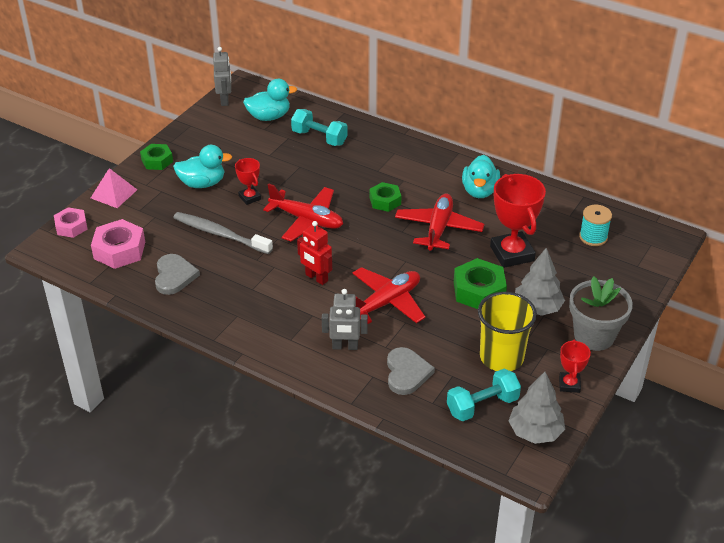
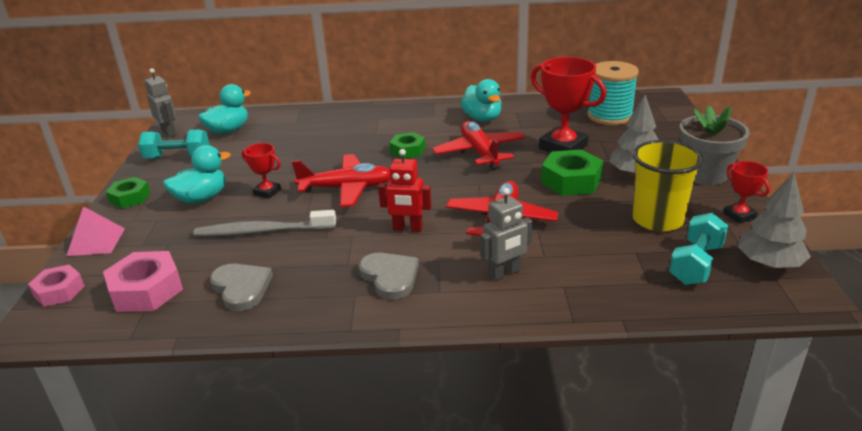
camera: 30 degrees left, 10 degrees down
turquoise dumbbell [291,109,348,146] -> turquoise dumbbell moved to [138,129,209,159]
grey heart [387,347,435,395] -> grey heart moved to [359,253,419,300]
turquoise spool [579,205,612,246] -> turquoise spool [587,61,639,125], size x1.63

